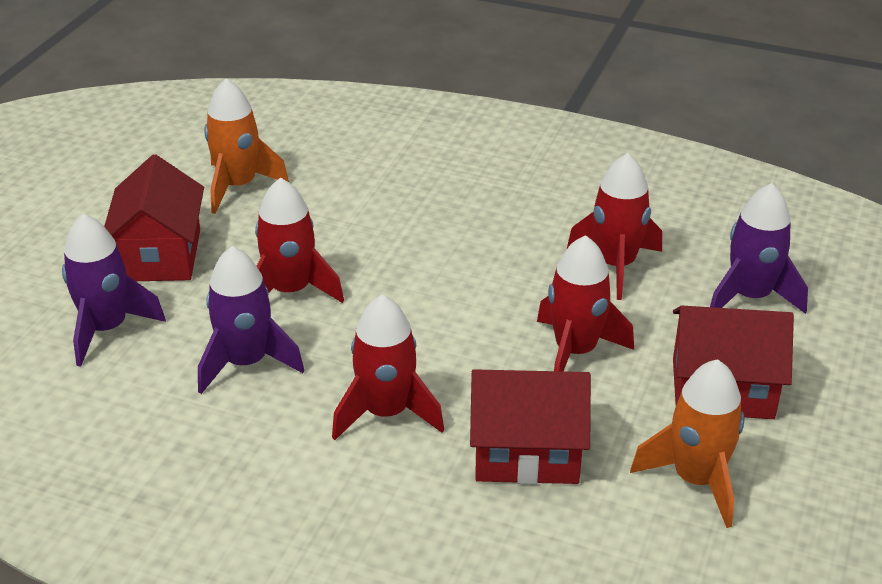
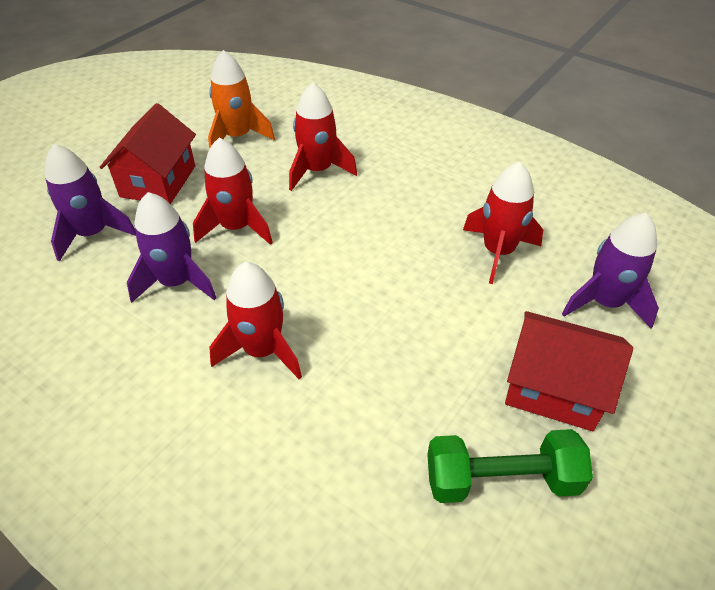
camera: 15 degrees right, 10 degrees up
red house [470,369,591,484] -> none
red rocket [537,235,634,371] -> red rocket moved to [289,82,357,191]
orange rocket [630,359,744,528] -> green dumbbell [427,429,593,503]

